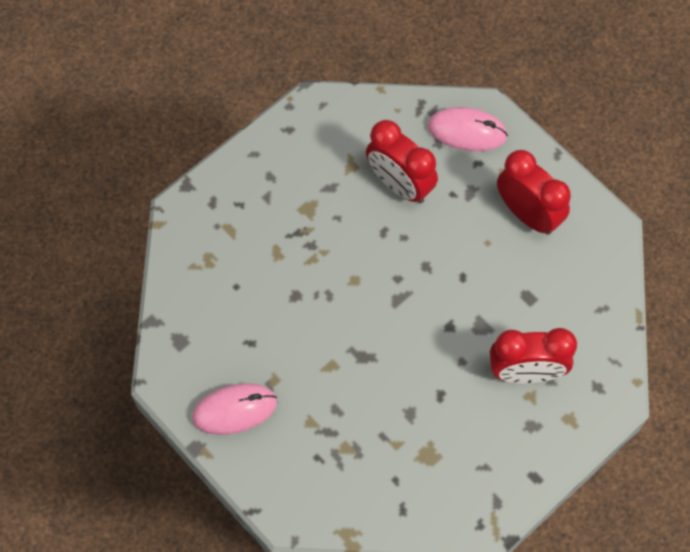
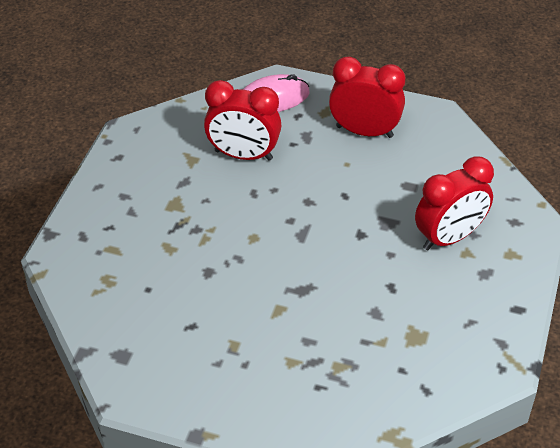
camera: 30 degrees left, 20 degrees down
pink mouse [192,383,277,435] -> none

